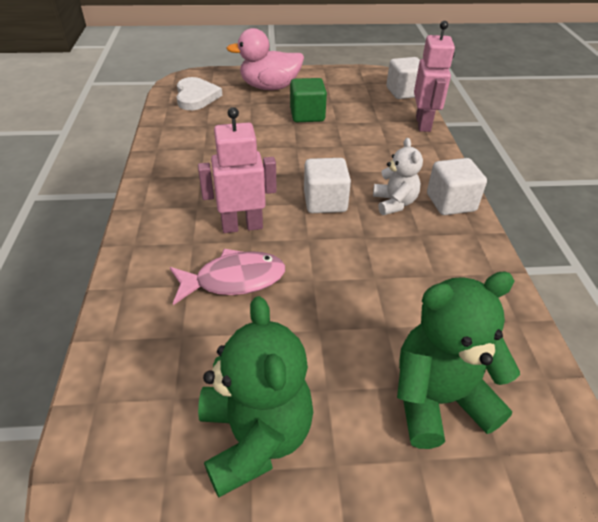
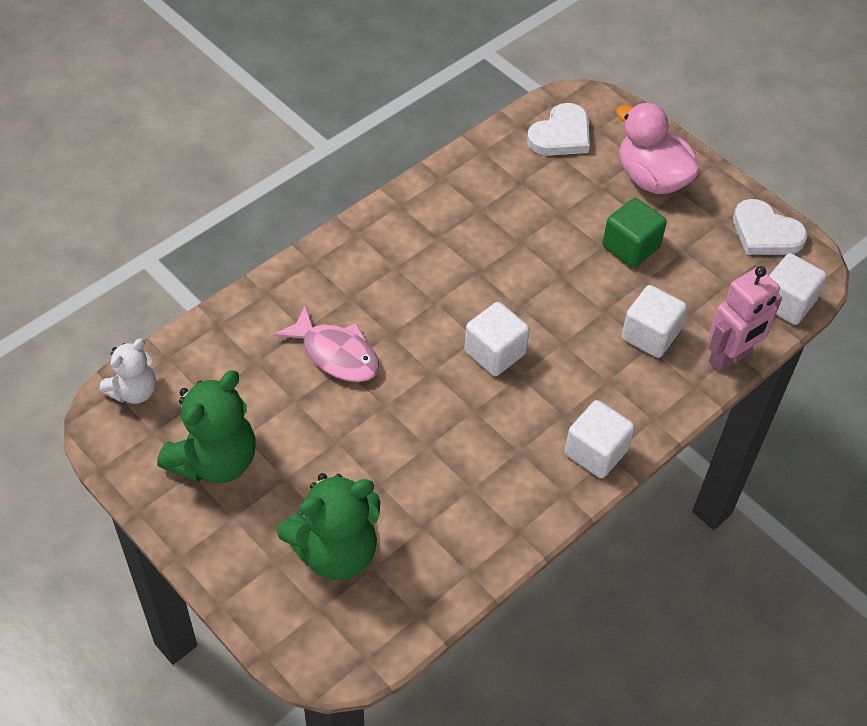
camera: 50 degrees right, 10 degrees up
pink robot [198,107,277,233] -> none
white teddy bear [373,138,423,215] -> white teddy bear moved to [100,339,156,404]
green teddy bear [397,272,520,449] -> green teddy bear turned 120 degrees clockwise [277,473,380,580]
none -> white cube [621,285,687,358]
none -> white heart [733,199,807,255]

